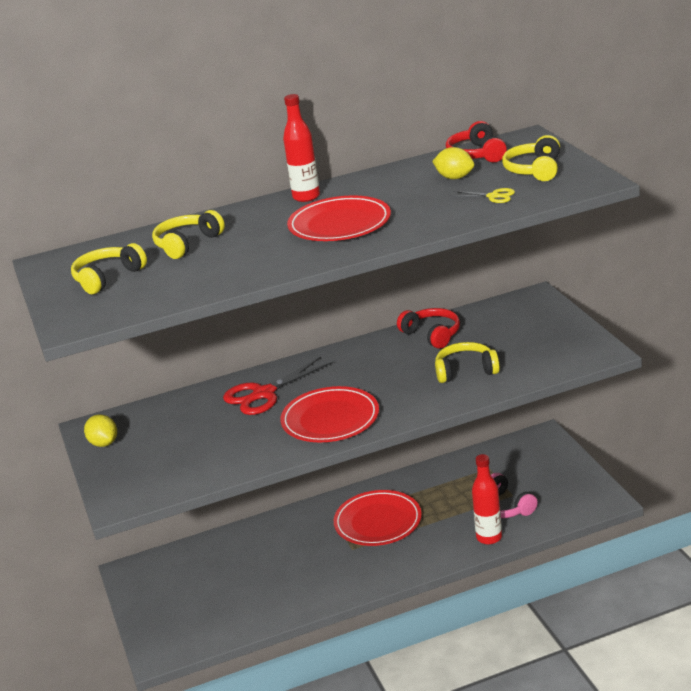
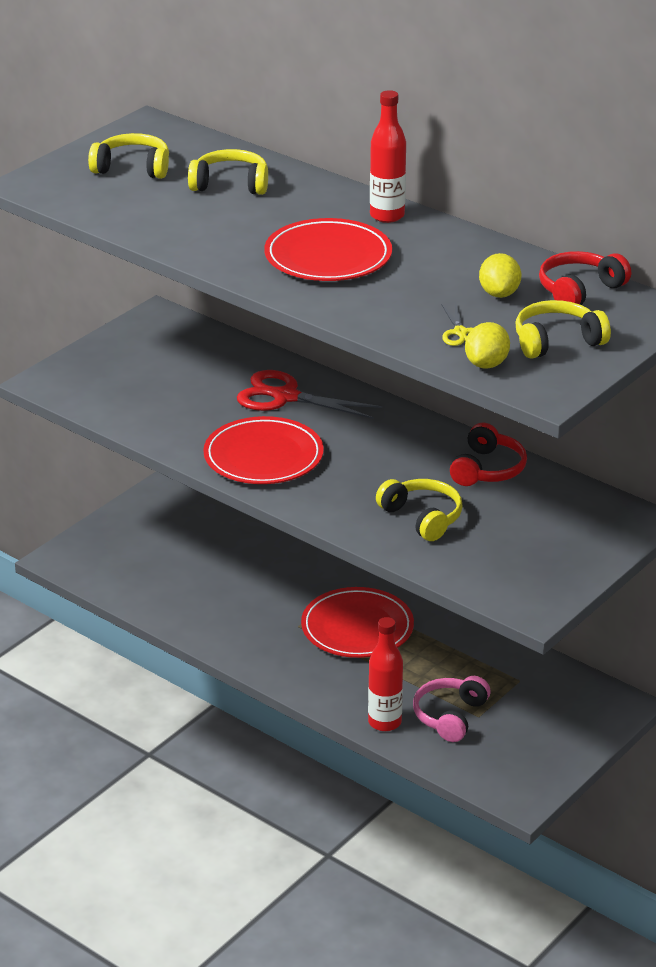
camera: 55 degrees right, 5 degrees up
yellow lemon [84,415,117,447] -> yellow lemon moved to [465,322,510,369]

